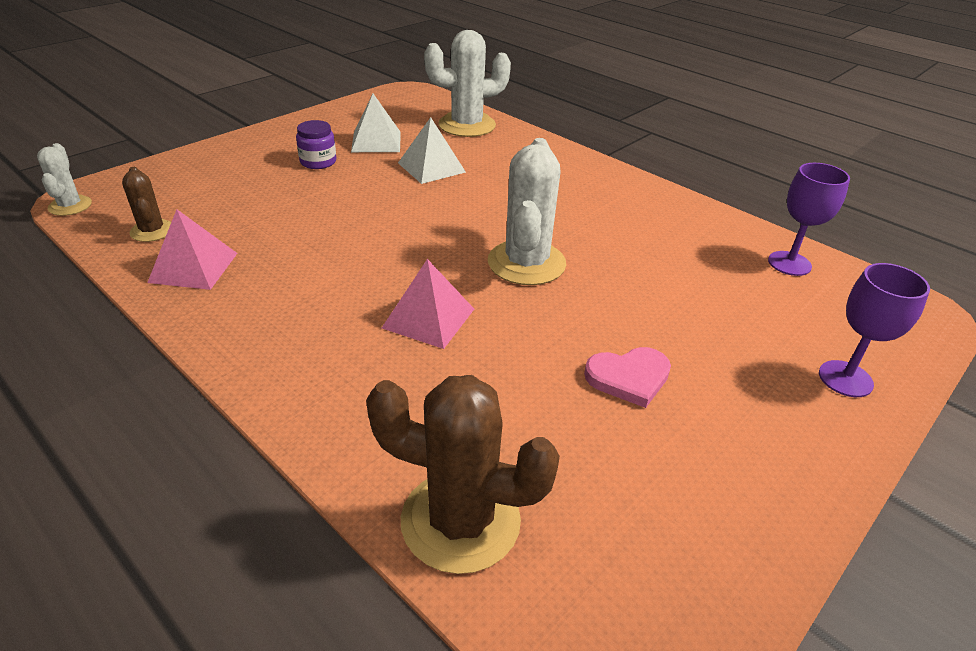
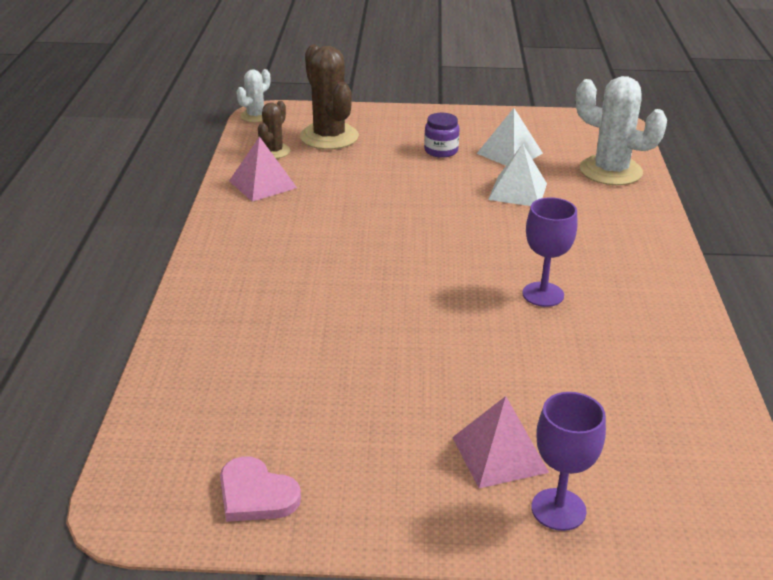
camera: 50 degrees right, 5 degrees down
brown cactus [366,375,560,574] -> brown cactus moved to [300,44,359,150]
pink pyramid [382,259,474,349] -> pink pyramid moved to [452,396,549,488]
white cactus [488,138,566,285] -> none
pink heart [584,347,671,408] -> pink heart moved to [220,457,301,522]
purple goblet [768,163,850,276] -> purple goblet moved to [522,197,578,307]

